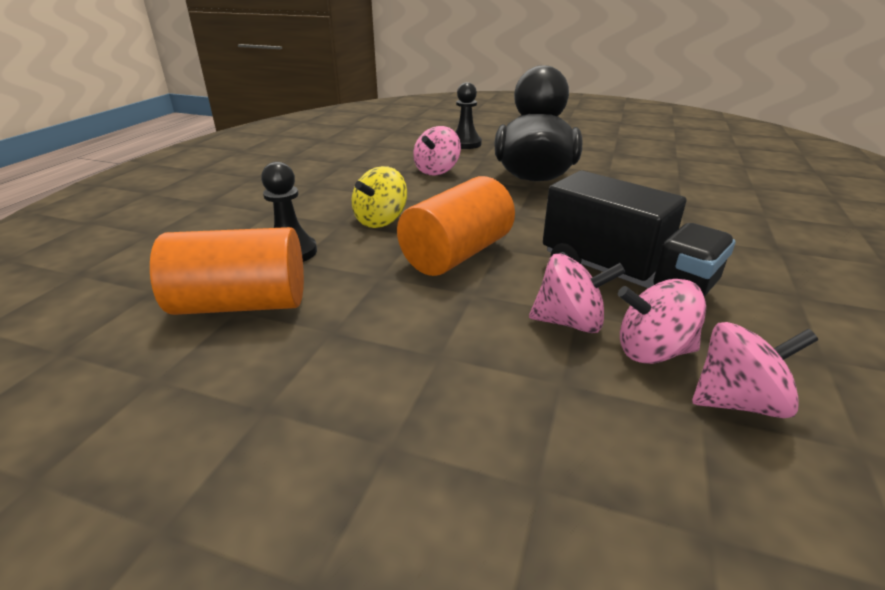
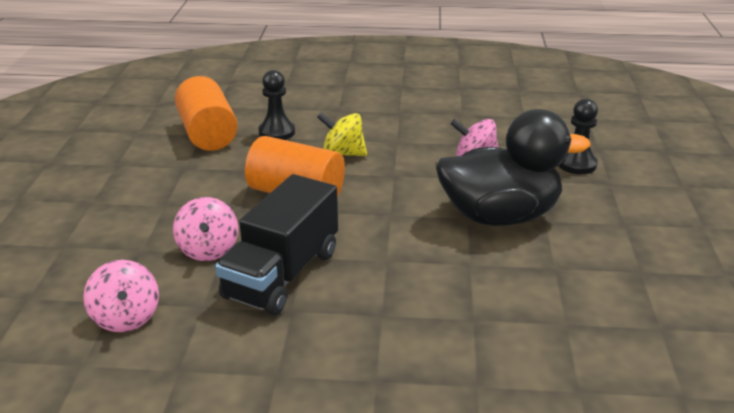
camera: 75 degrees right, 0 degrees up
pink spinning top [618,279,706,364] -> none

